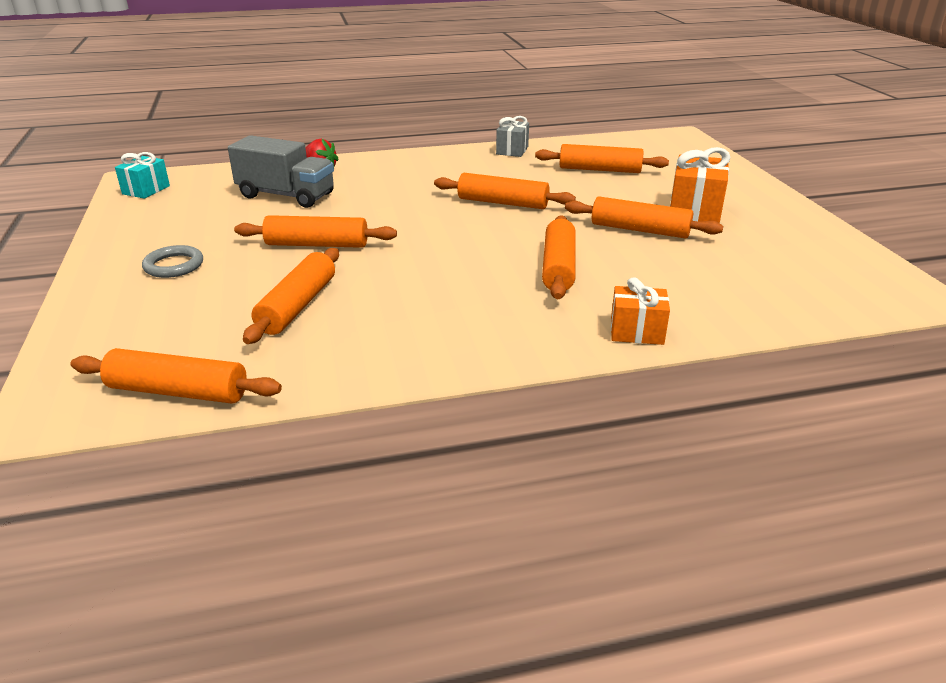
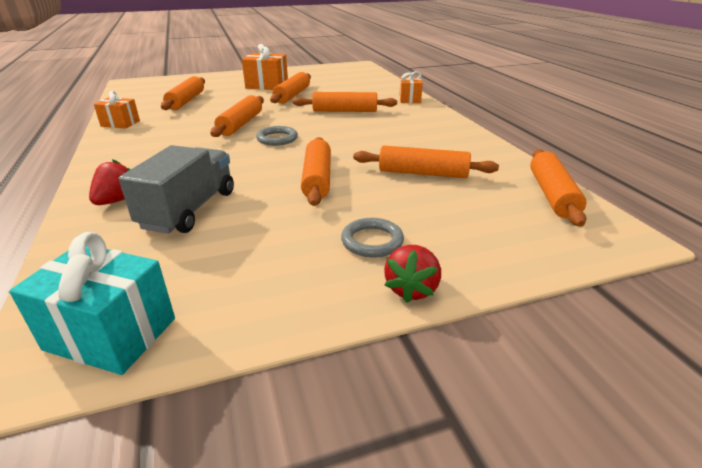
camera: 95 degrees left, 0 degrees up
turquoise gift [115,152,170,199] -> turquoise gift [9,232,175,375], size x1.56
grey gift [496,116,529,157] -> orange gift [94,91,140,129]
none -> grey ring [256,126,298,146]
none -> red strawberry [384,245,441,303]

